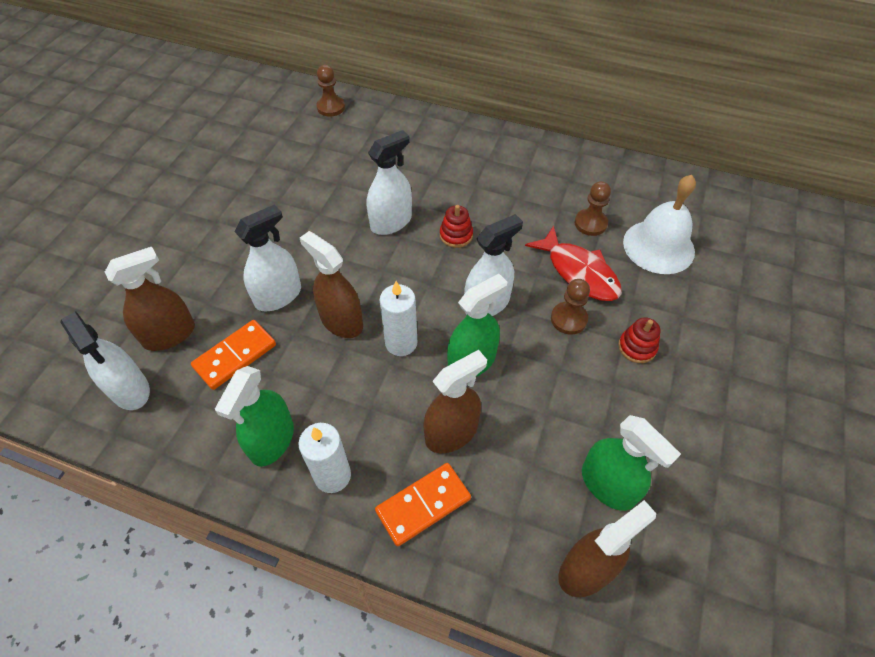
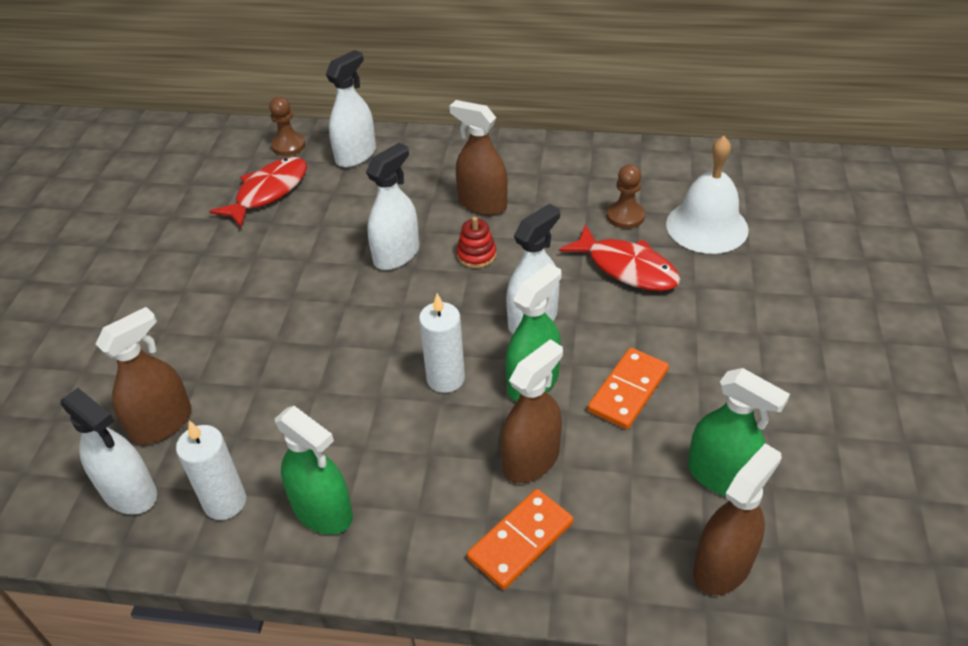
camera: 10 degrees left, 10 degrees down
orange domino [191,320,276,390] -> orange domino moved to [588,348,669,429]
green spray bottle [215,366,294,467] -> green spray bottle turned 60 degrees counterclockwise [275,406,353,534]
white spray bottle [234,204,301,311] -> white spray bottle moved to [326,50,376,168]
white candle [298,423,351,493] -> white candle moved to [176,421,246,520]
brown spray bottle [300,231,363,338] -> brown spray bottle moved to [450,100,508,215]
brown pawn [551,279,590,334] -> none
red stacking toy [618,317,661,363] -> none
none -> red fish [209,157,307,228]

